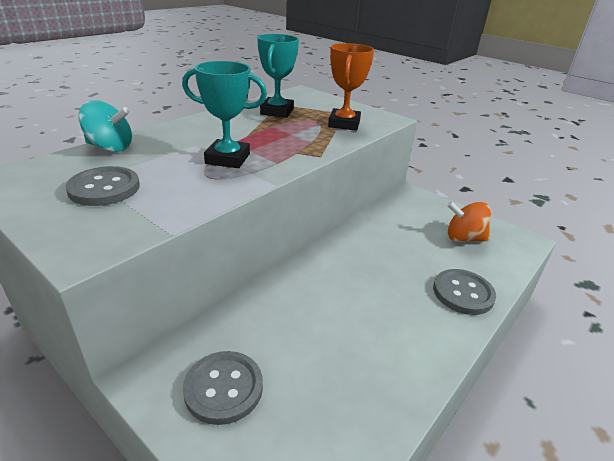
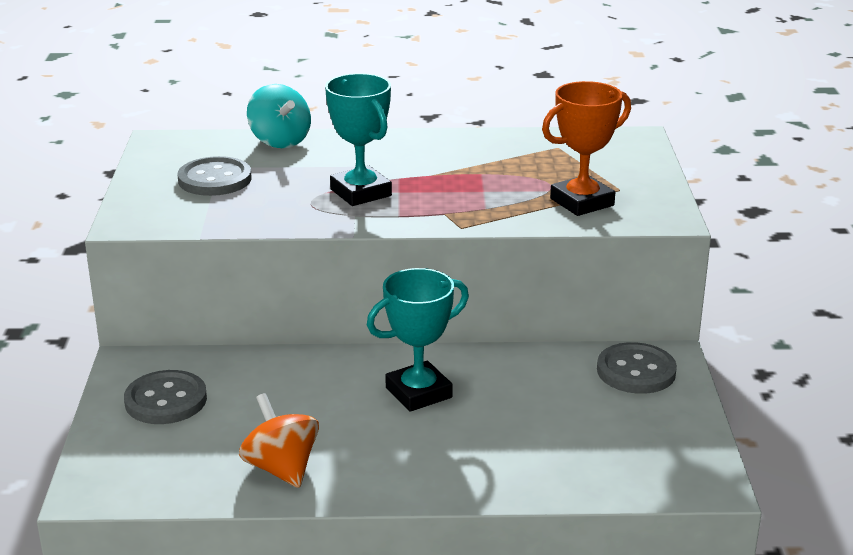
camera: 50 degrees right, 5 degrees down
turquoise trophy [257,34,299,118] -> turquoise trophy moved to [367,268,469,412]
grey button [433,269,496,315] -> grey button moved to [597,342,677,394]
orange spinning top [447,201,491,242] -> orange spinning top moved to [239,393,319,488]

